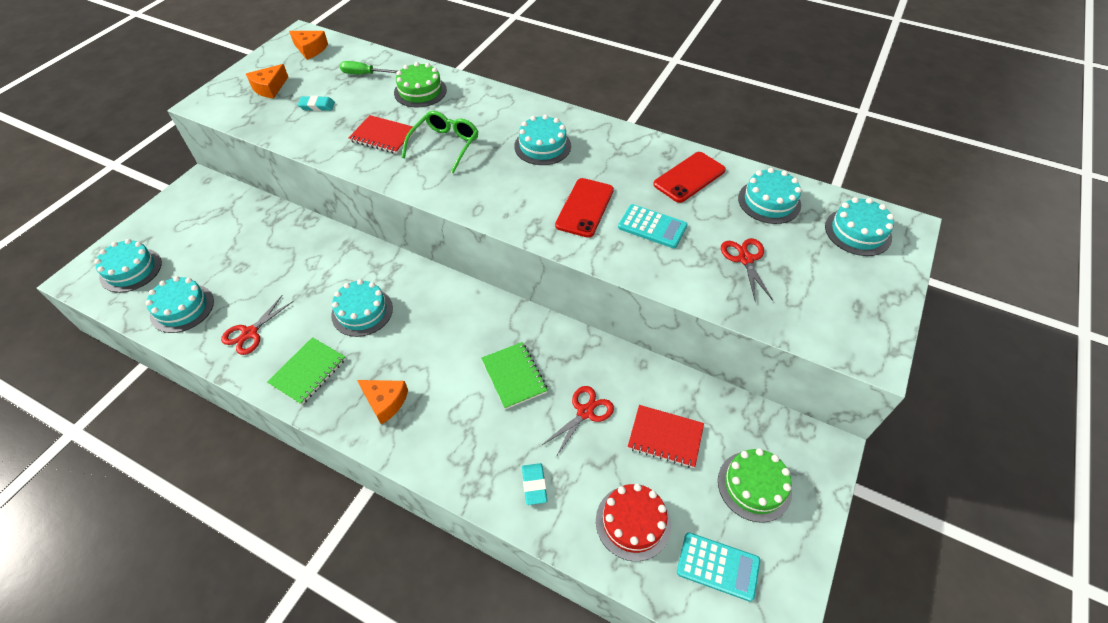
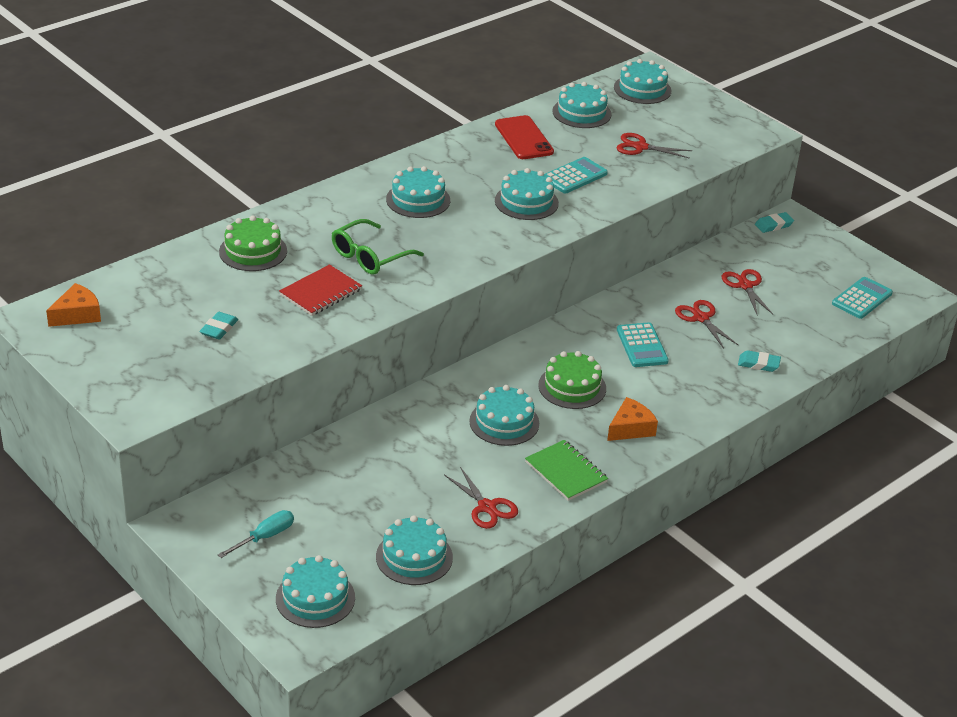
camera: 70 degrees left, 15 degrees down
orange cheese [246,64,288,99] -> none
green screwdriver [340,61,397,74] -> none
green glasses [402,111,478,174] -> green glasses turned 90 degrees counterclockwise [332,219,424,275]
green notebook [481,342,548,409] -> turquoise calculator [617,322,669,367]
red phone [555,178,614,238] -> turquoise cake [495,168,559,220]
red cake [596,484,671,561] -> none
red notebook [628,405,704,468] -> red scissors [722,269,773,314]
green cake [718,448,792,523] -> green cake moved to [538,351,606,409]
none -> turquoise screwdriver [218,510,294,558]
none -> turquoise eraser [755,212,794,233]

